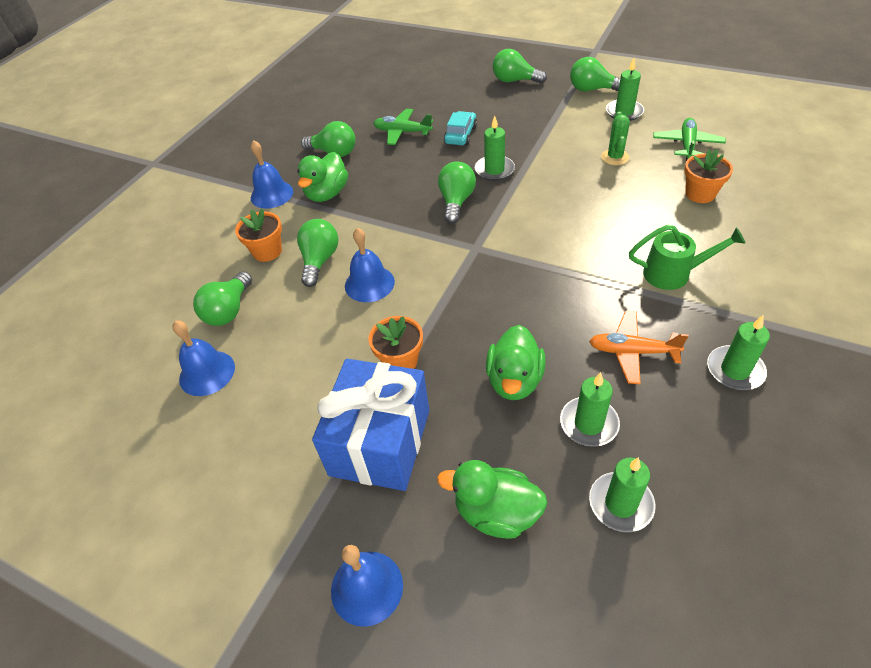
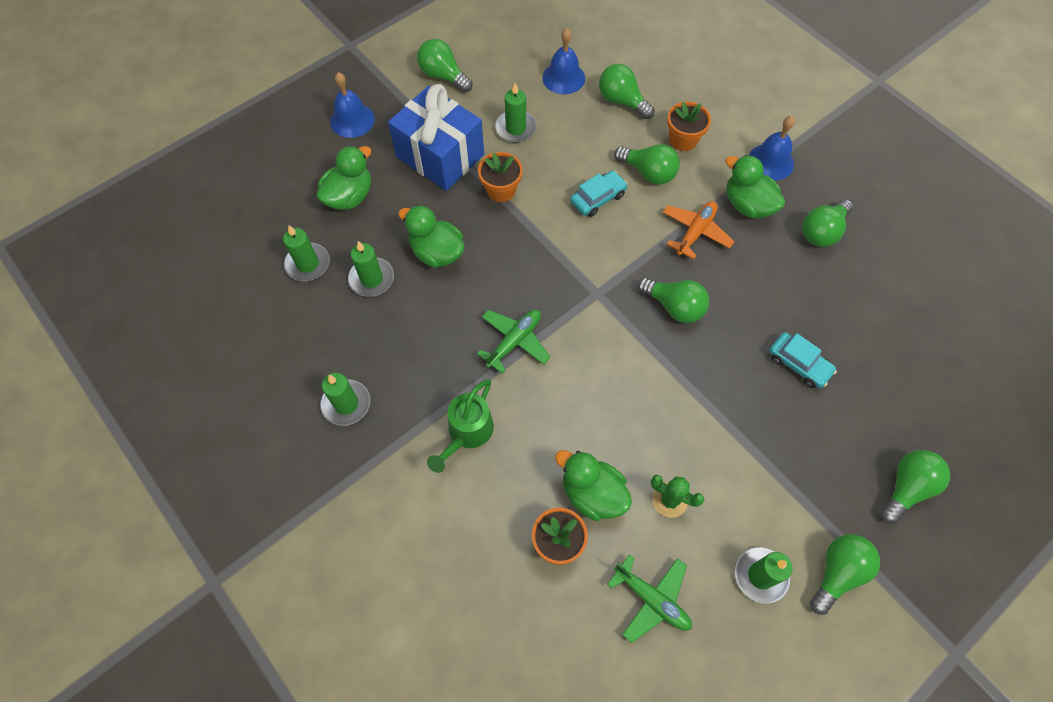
camera: 110 degrees right, 15 degrees up
blue bell [345,228,395,302] -> turquoise car [570,170,628,217]
green plane [373,109,433,145] -> green plane moved to [477,310,551,373]
green candle [475,116,515,181] -> green candle moved to [495,83,537,143]
orange plane [589,311,689,384] -> orange plane moved to [663,201,735,259]
none -> green light bulb [417,39,473,92]
none -> green duck [555,450,632,521]

